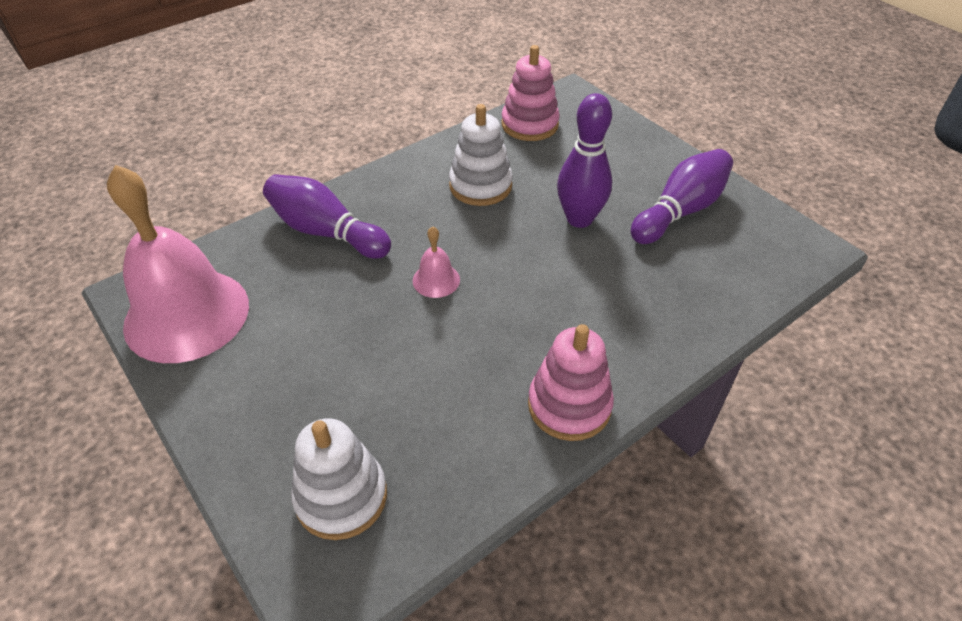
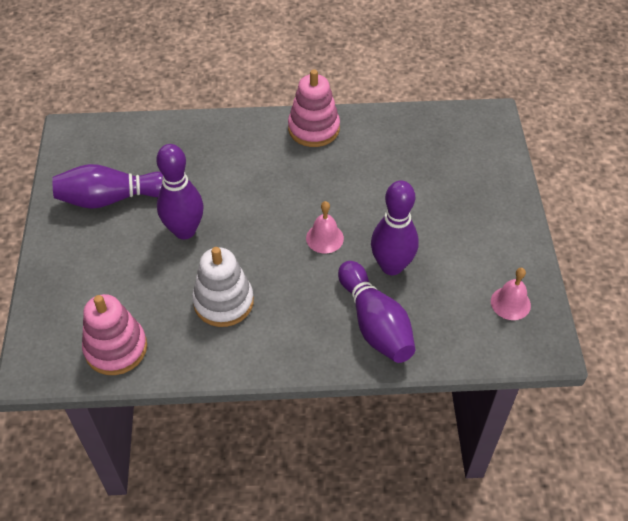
camera: 145 degrees left, 5 degrees up
pink bell [107,165,249,363] -> pink bell [491,268,531,320], size x0.41
white stacking toy [291,418,387,540] -> none
none -> purple bowling pin [371,180,418,275]

